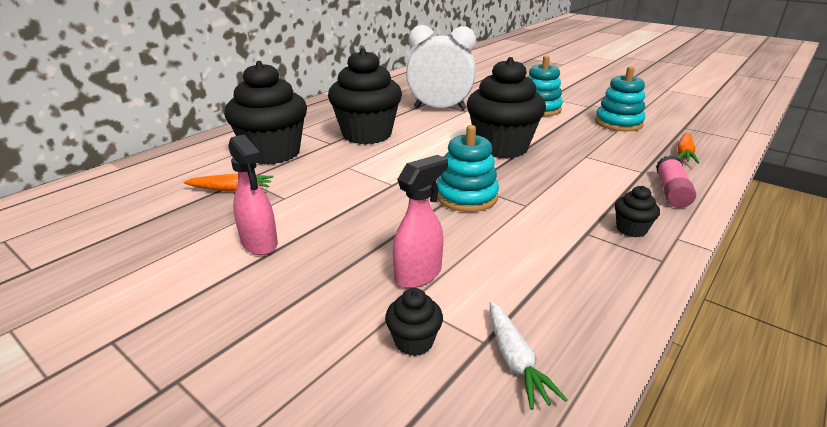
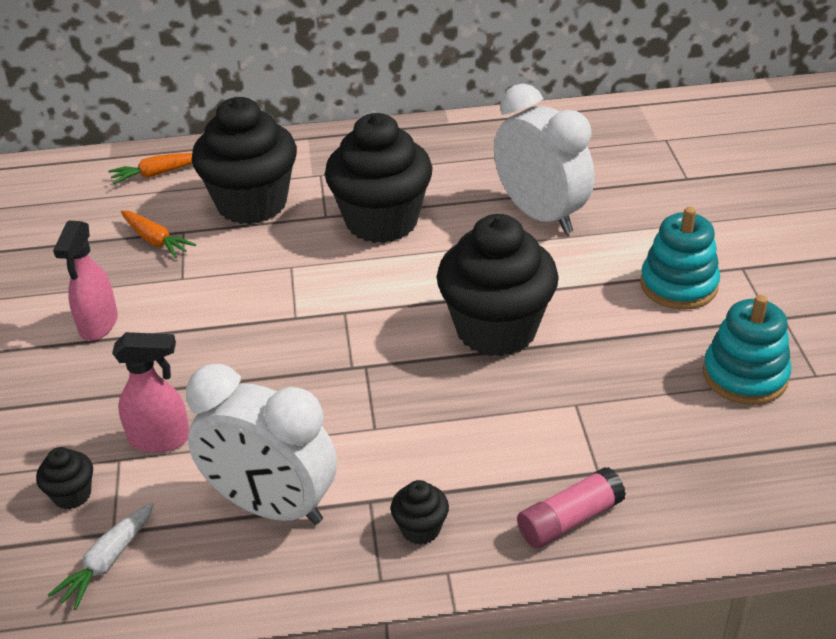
camera: 45 degrees right, 10 degrees up
turquoise stacking toy [437,125,499,212] -> none
orange carrot [677,133,699,164] -> orange carrot moved to [108,153,192,184]
none -> white clock [186,363,337,525]

